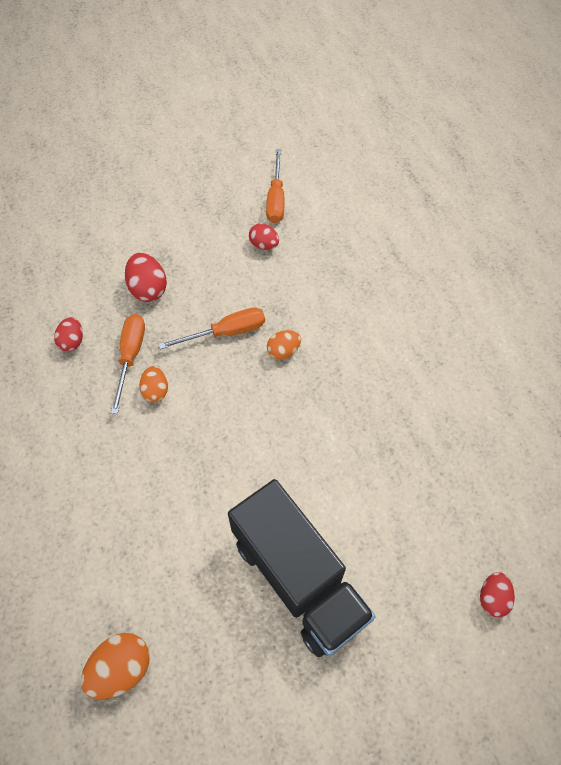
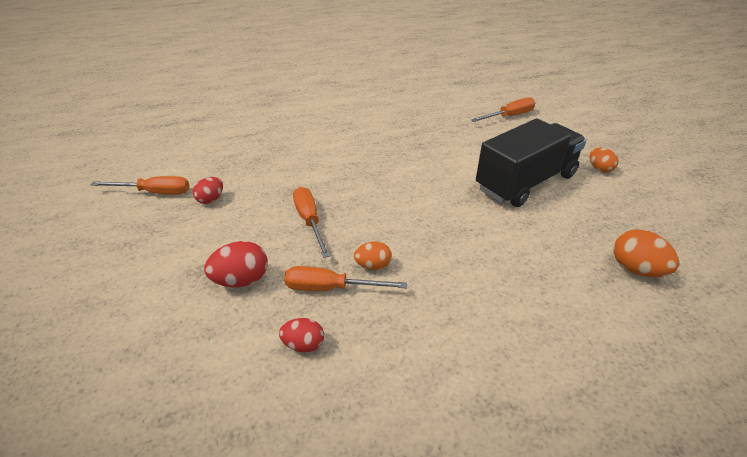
camera: 90 degrees left, 20 degrees down
orange egg [267,330,301,359] -> orange egg moved to [590,148,618,173]
red egg [480,572,515,618] -> orange screwdriver [471,98,535,122]

